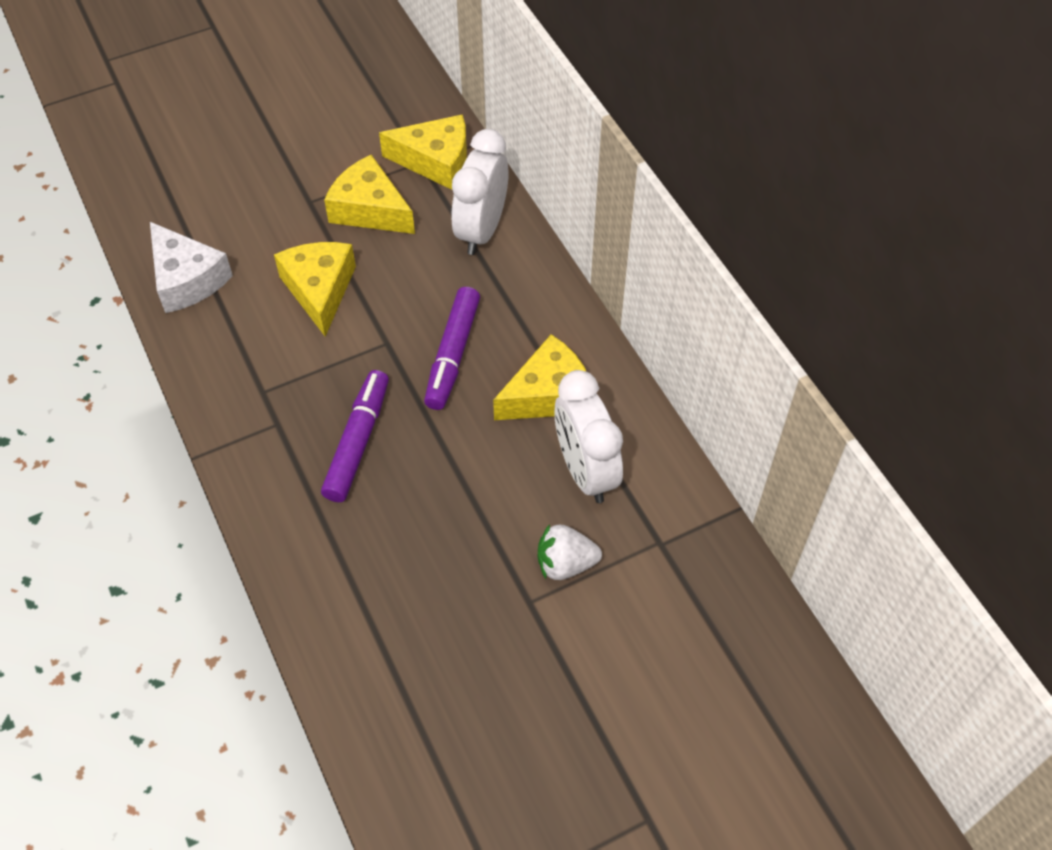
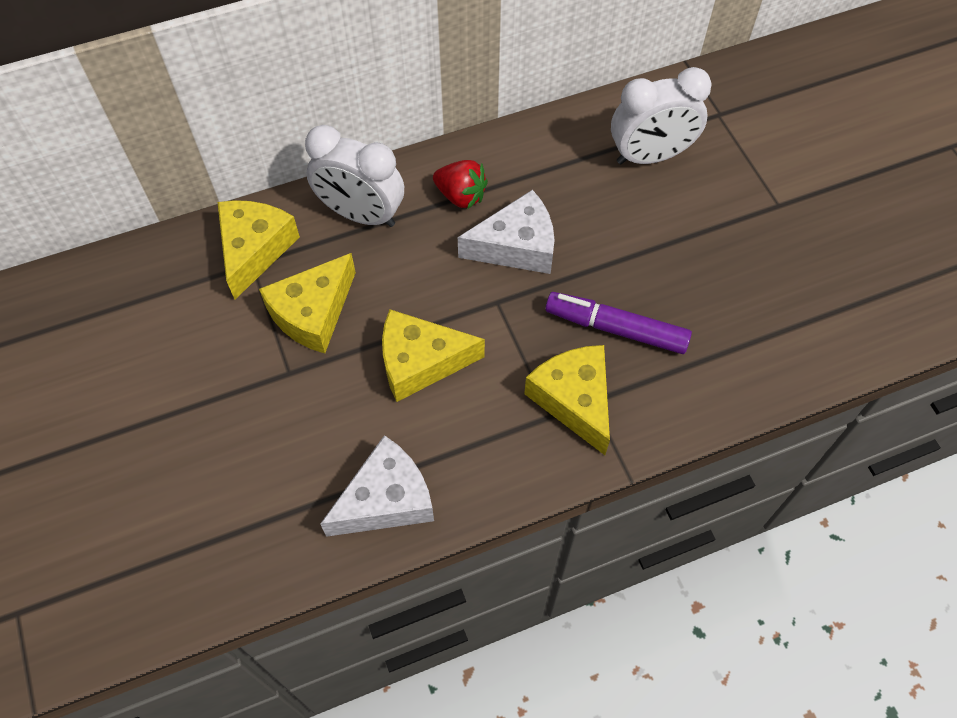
camera: 85 degrees left, 5 degrees up
purple marker [424,287,480,410] -> white cheese [458,190,554,274]
yellow cheese [493,334,587,420] -> yellow cheese moved to [524,345,610,455]
white strawberry [538,524,602,580] -> none
none -> red strawberry [433,160,488,209]

